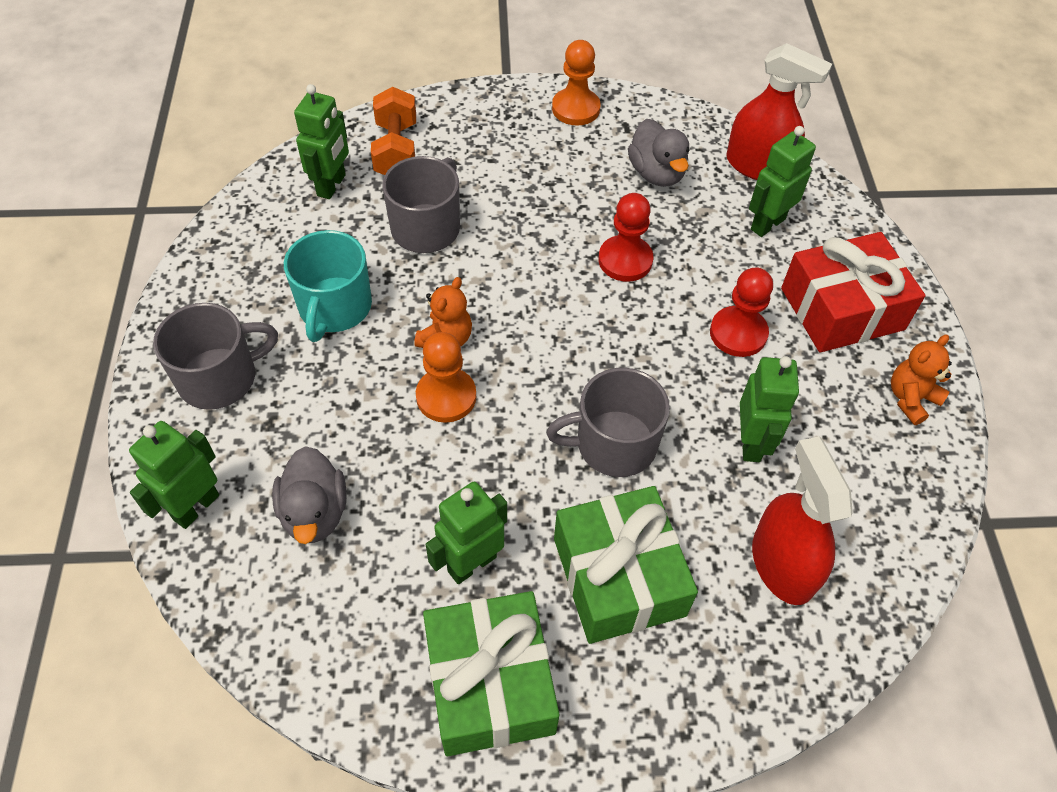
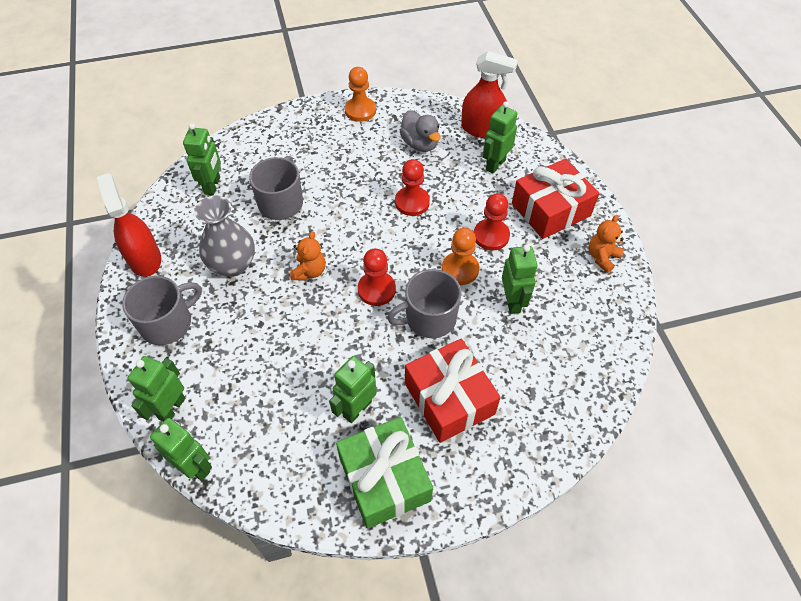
camera: 10 degrees left, 0 degrees up
grey duck [272,446,347,544] -> none
turquoise mug [284,230,372,342] -> grey vase [194,196,255,277]
orange dumbbell [371,87,416,175] -> none
orange pawn [416,332,476,423] -> orange pawn moved to [442,228,479,285]
green gift [554,486,698,644] -> red gift [405,339,501,443]
red spray bottle [752,436,853,605] -> red spray bottle moved to [97,173,161,277]
none -> green robot [150,418,212,481]
none -> red pawn [358,248,396,306]

